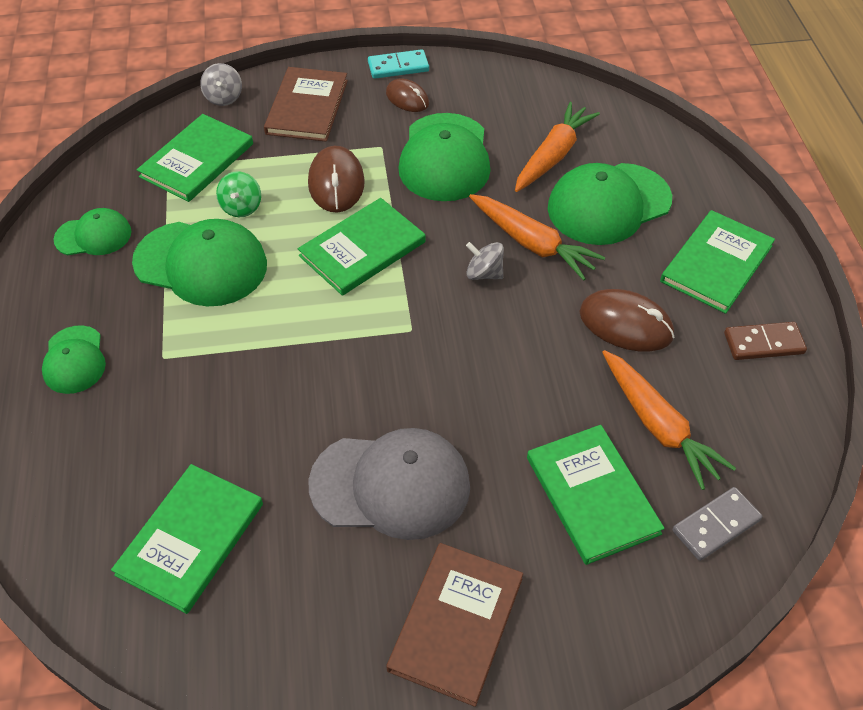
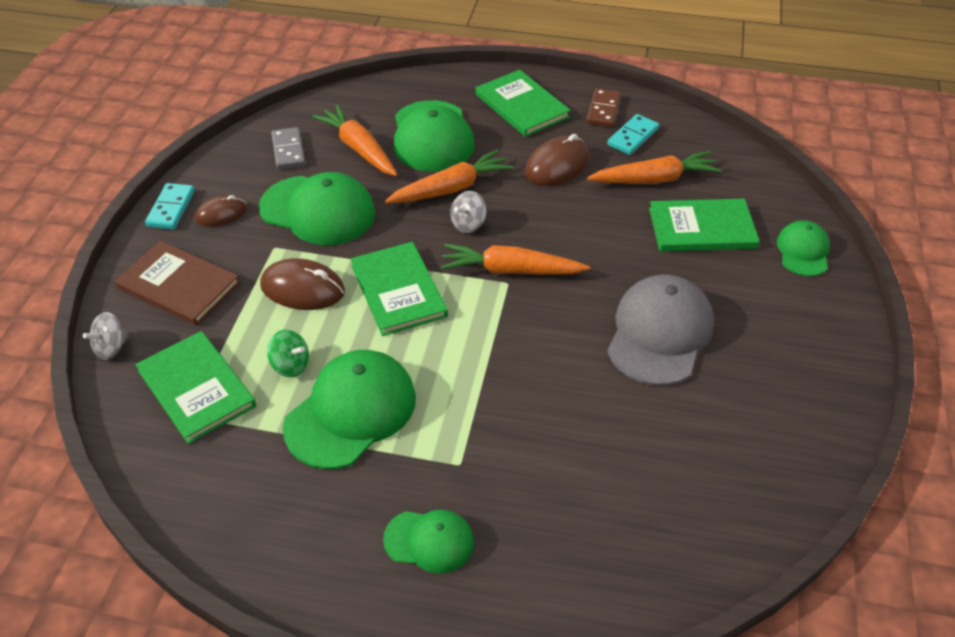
camera: 70 degrees left, 5 degrees down
green cap [54,208,132,255] -> green cap moved to [777,220,830,276]
green book [111,464,263,614] -> none
grey spinning top [200,63,242,106] -> grey spinning top turned 120 degrees clockwise [83,312,129,360]
brown book [386,543,523,707] -> none
grey domino [673,487,762,561] -> grey domino moved to [271,127,305,169]
none -> orange carrot [440,244,590,275]
none -> turquoise domino [607,114,659,155]

